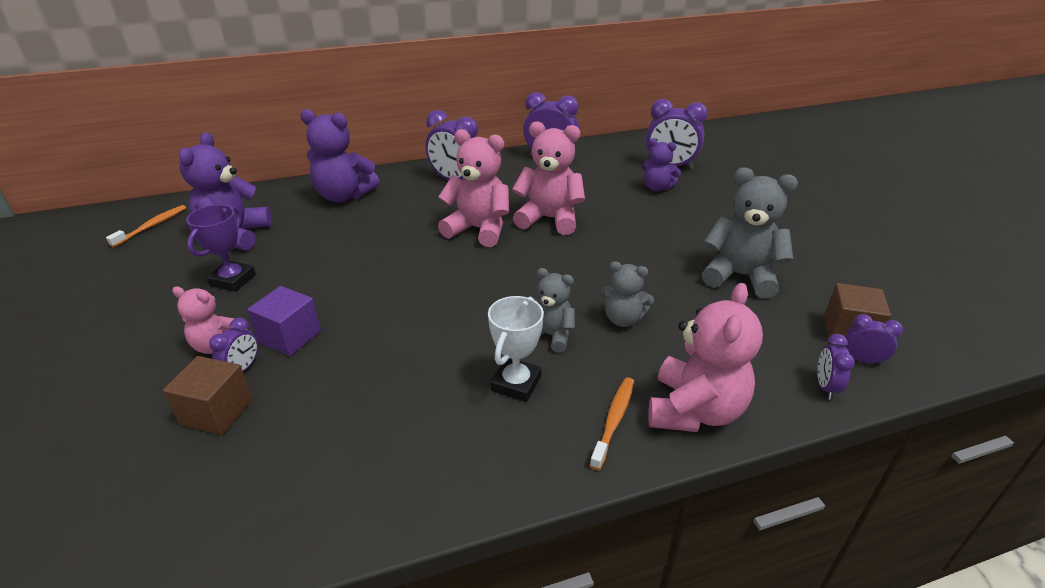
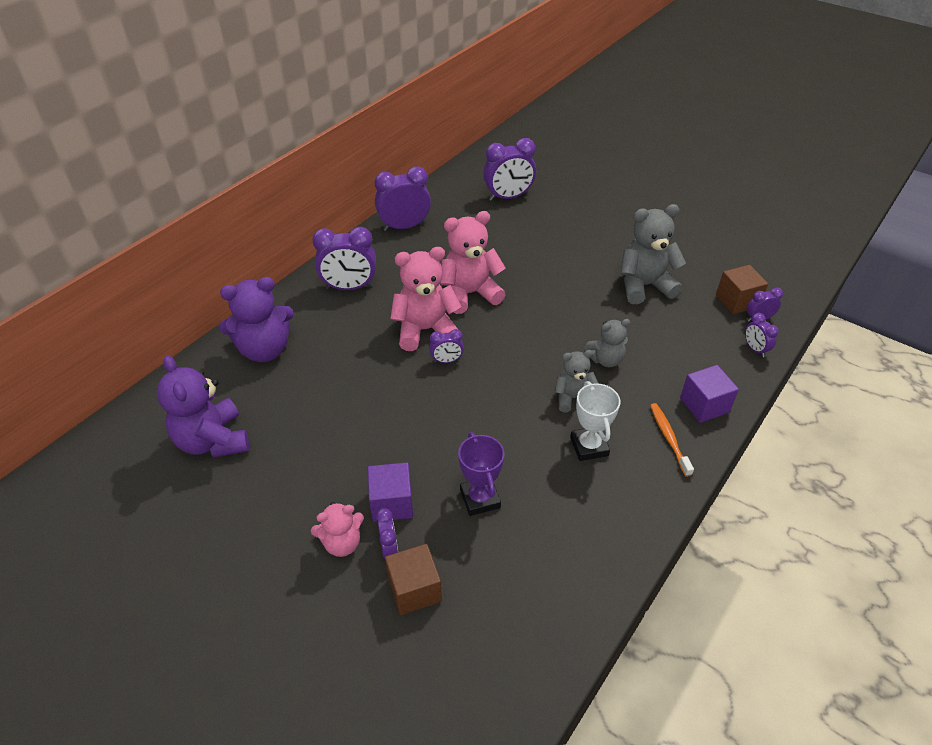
camera: 35 degrees left, 10 degrees up
orange toothbrush [106,205,186,247] -> none
purple trophy [186,205,256,292] -> purple trophy moved to [458,432,504,516]
purple teddy bear [642,139,681,192] -> none
pink teddy bear [648,283,763,432] -> purple cube [680,365,739,423]
none -> purple clock [429,329,464,363]

